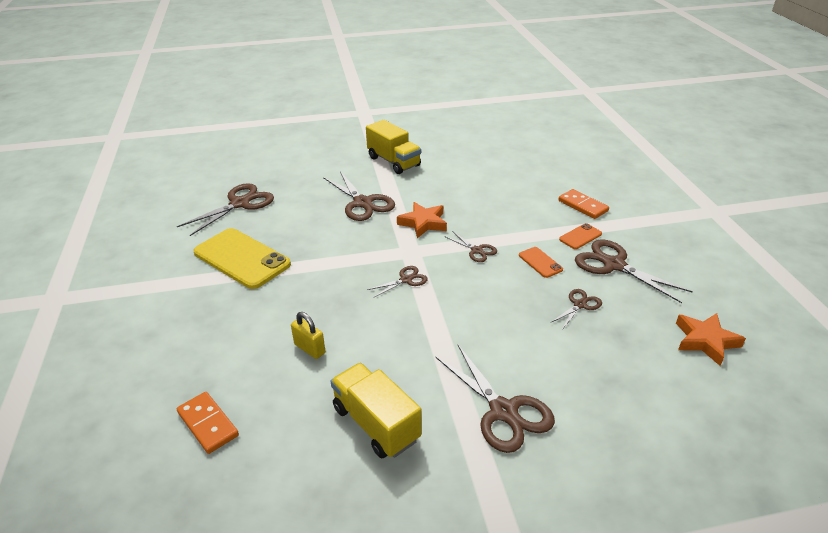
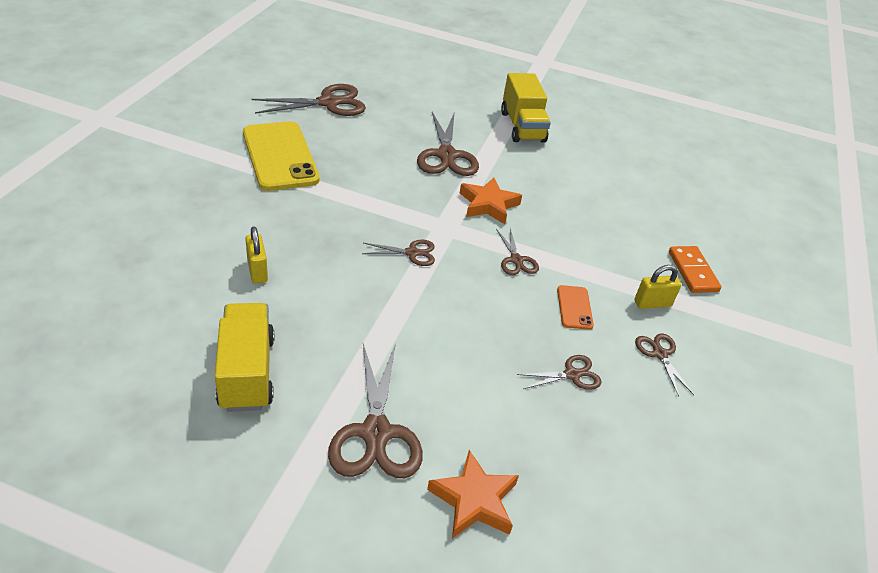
camera: 25 degrees right, 5 degrees up
orange domino [177,392,239,454] -> none
orange phone [559,223,602,249] -> yellow padlock [634,265,682,309]
brown scissors [575,239,693,303] -> brown scissors [635,333,694,397], size x0.54
orange star [676,313,746,366] -> orange star moved to [427,450,519,538]

